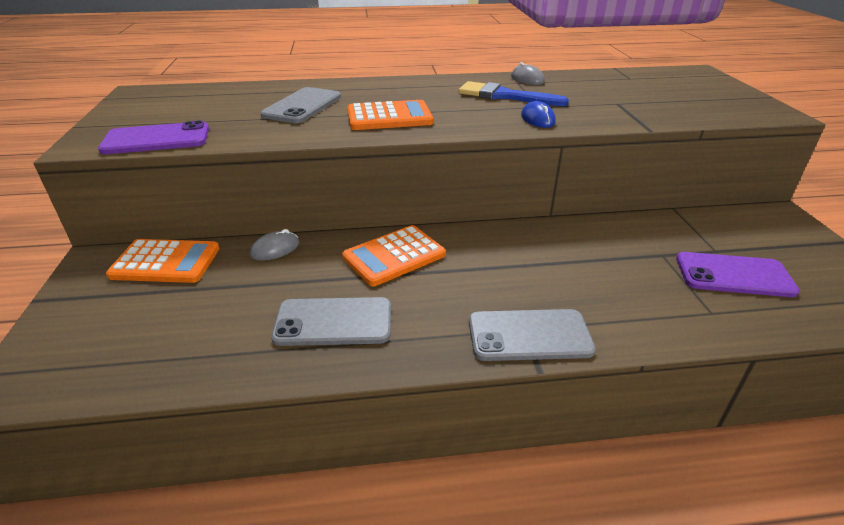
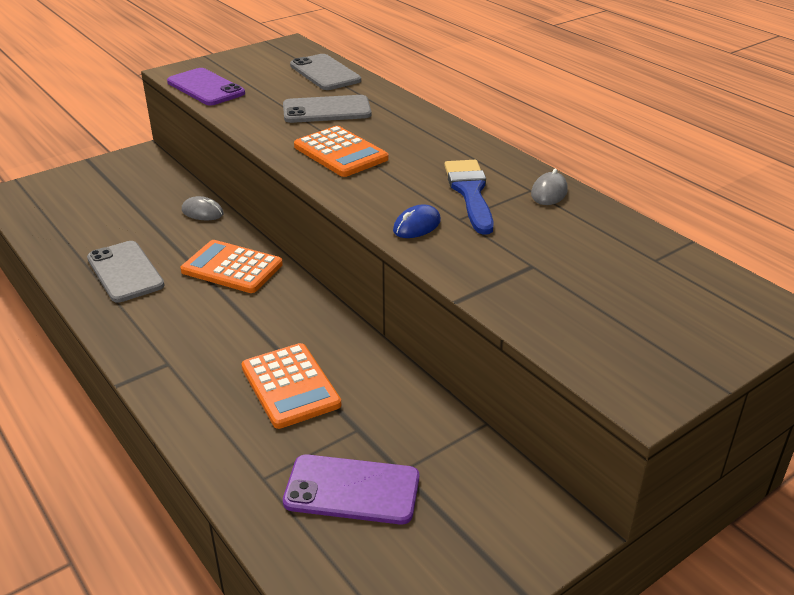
camera: 60 degrees right, 0 degrees up
orange calculator [106,239,220,283] -> orange calculator moved to [241,343,341,429]
grey phone [469,309,596,361] -> grey phone moved to [290,54,361,90]
purple phone [676,252,800,297] -> purple phone turned 60 degrees counterclockwise [283,454,419,524]

